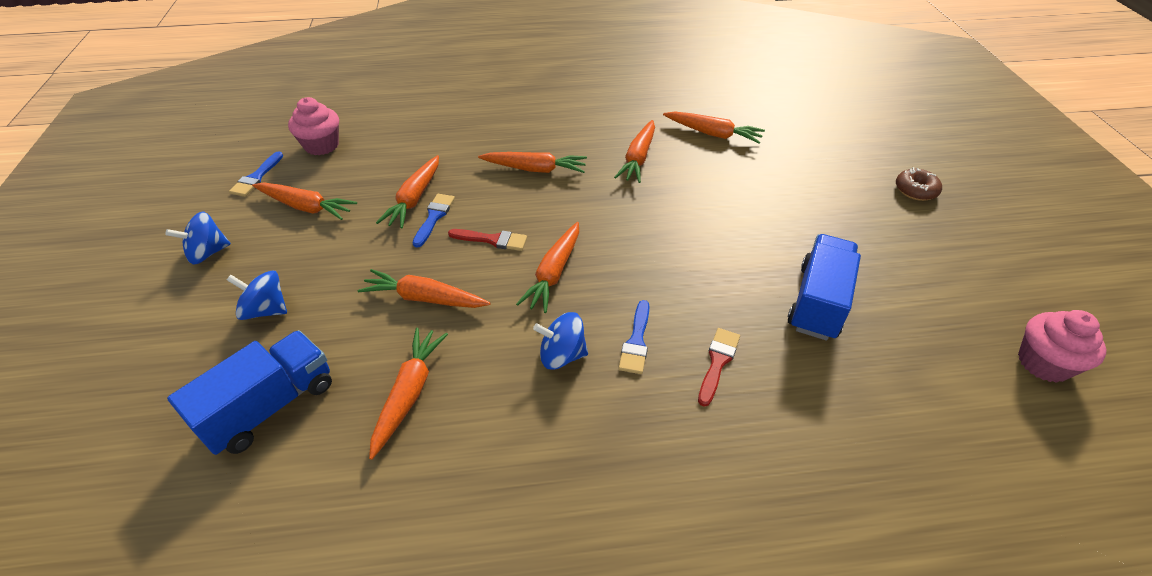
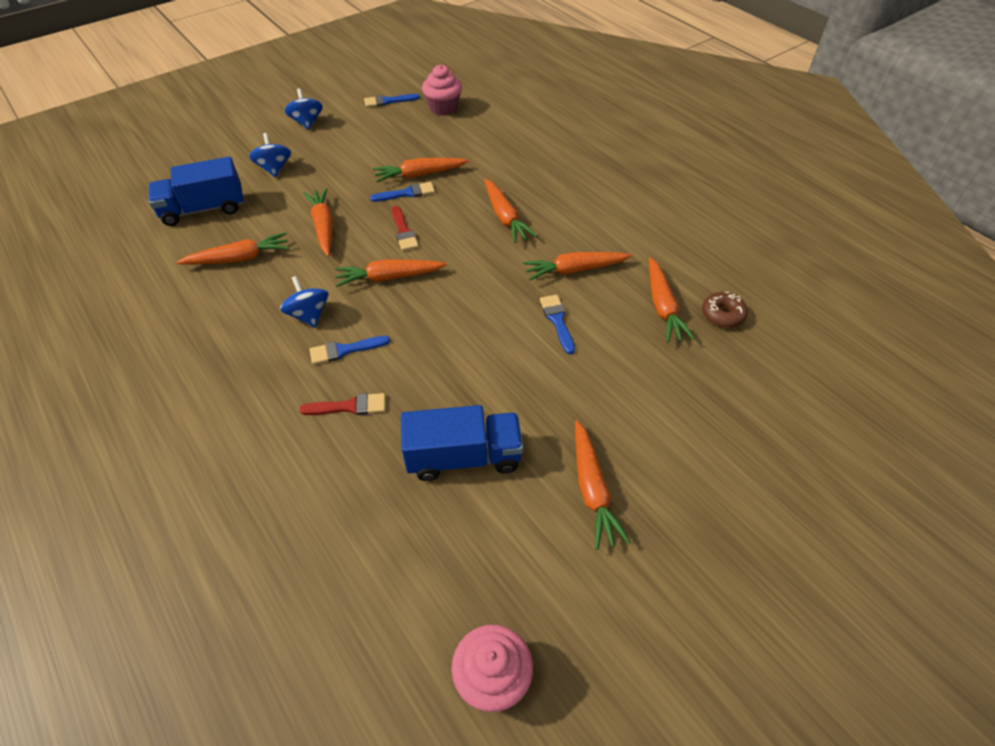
camera: 60 degrees right, 5 degrees up
blue spinning top [165,212,231,264] -> blue spinning top turned 45 degrees clockwise [284,88,323,130]
blue truck [167,330,332,455] -> blue truck turned 150 degrees clockwise [148,157,244,226]
orange carrot [252,183,357,220] -> orange carrot moved to [575,420,631,550]
brown donut [896,167,942,201] -> brown donut moved to [702,292,748,328]
none -> blue brush [540,295,575,354]

